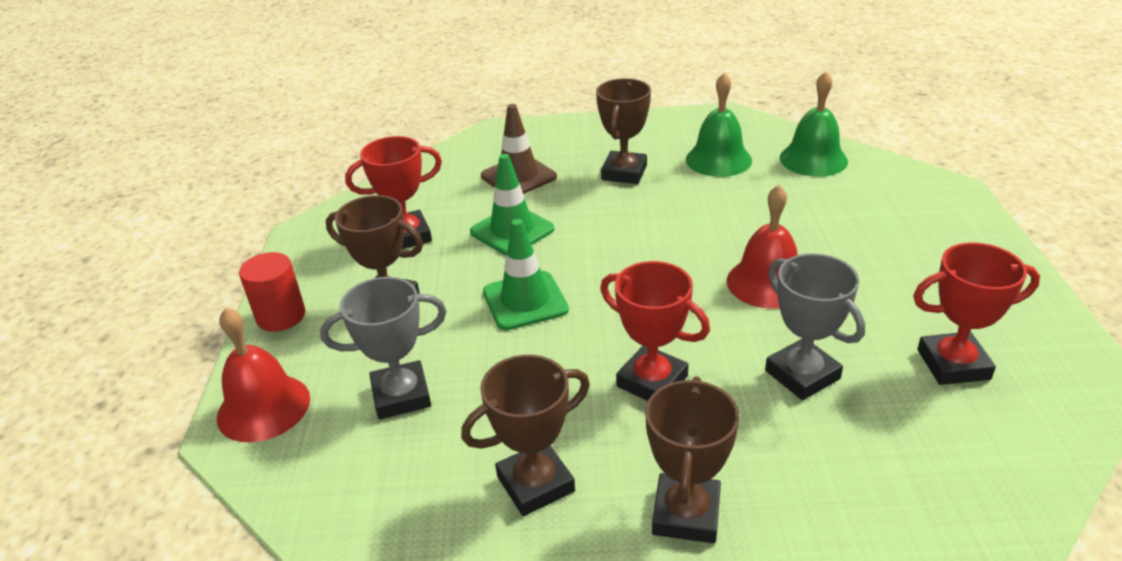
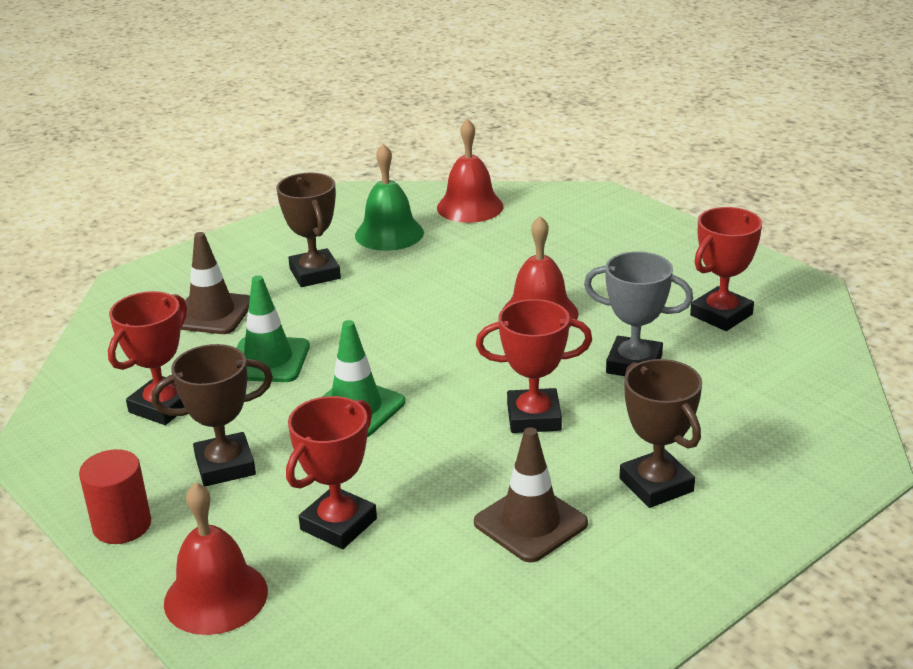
camera: 40 degrees left, 5 degrees down
grey trophy [320,277,447,419] -> red trophy [286,396,377,549]
brown trophy [461,355,590,516] -> brown traffic cone [474,427,588,563]
green bell [780,71,848,177] -> red bell [437,119,504,223]

